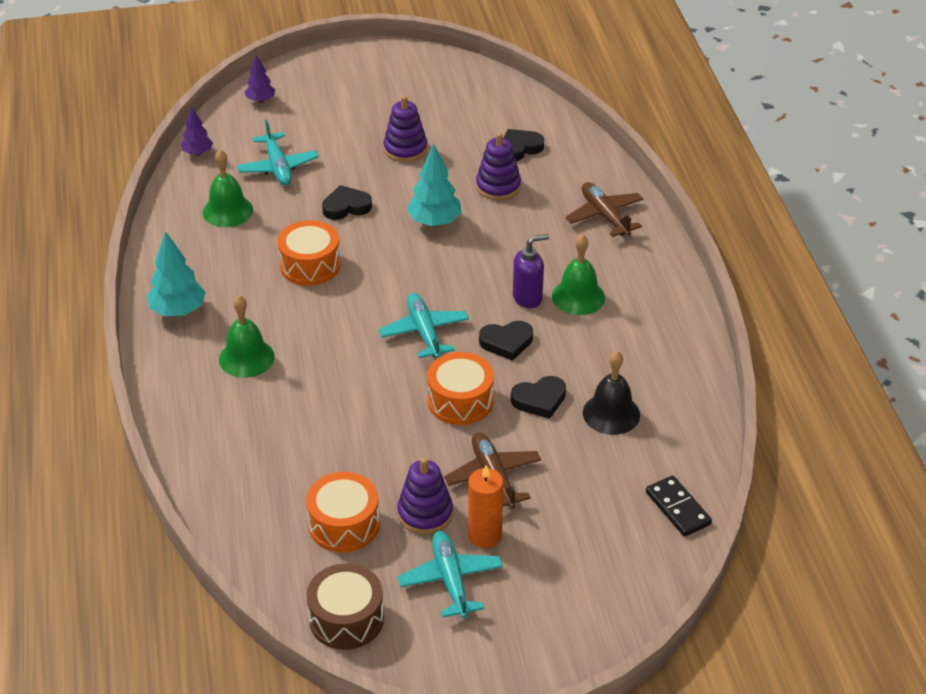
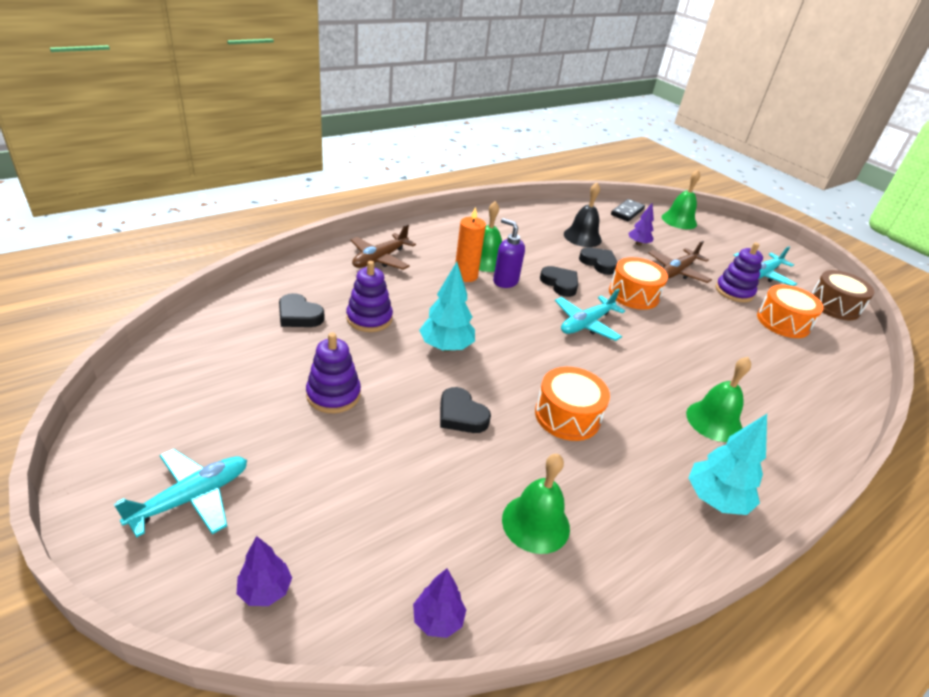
camera: 120 degrees left, 5 degrees down
turquoise plane [237,120,319,186] -> turquoise plane moved to [114,449,247,538]
orange candle [468,465,503,548] -> orange candle moved to [455,206,486,282]
none -> purple tree [628,203,654,246]
none -> green bell [662,170,700,229]

